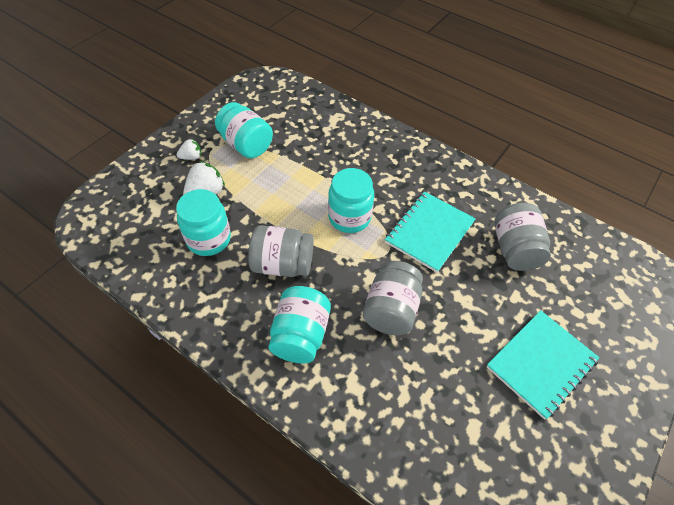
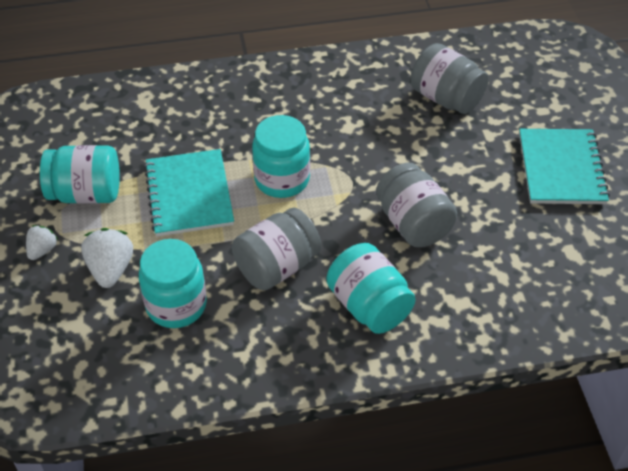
camera: 45 degrees left, 5 degrees down
turquoise notebook [385,191,476,273] -> turquoise notebook moved to [144,149,234,236]

